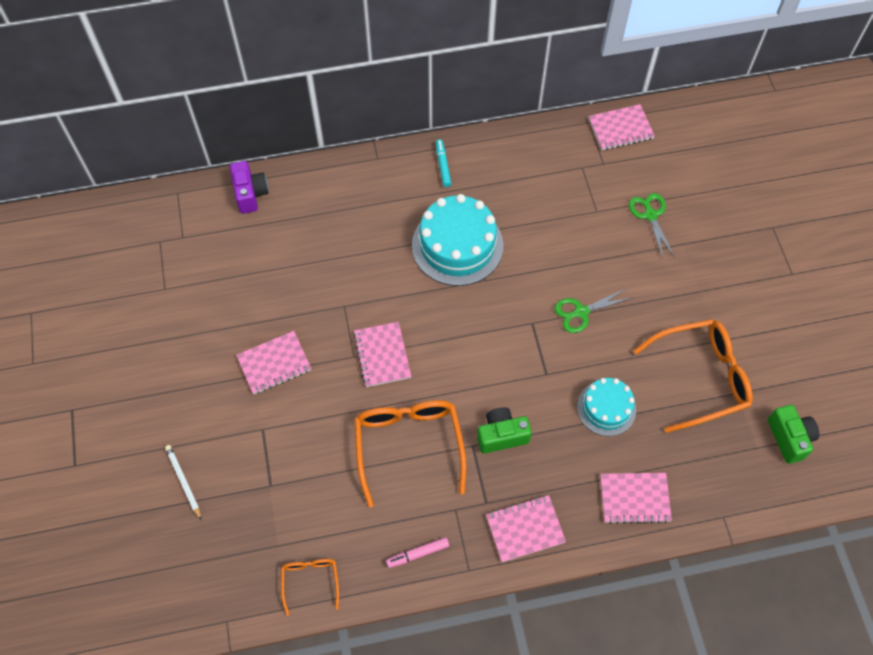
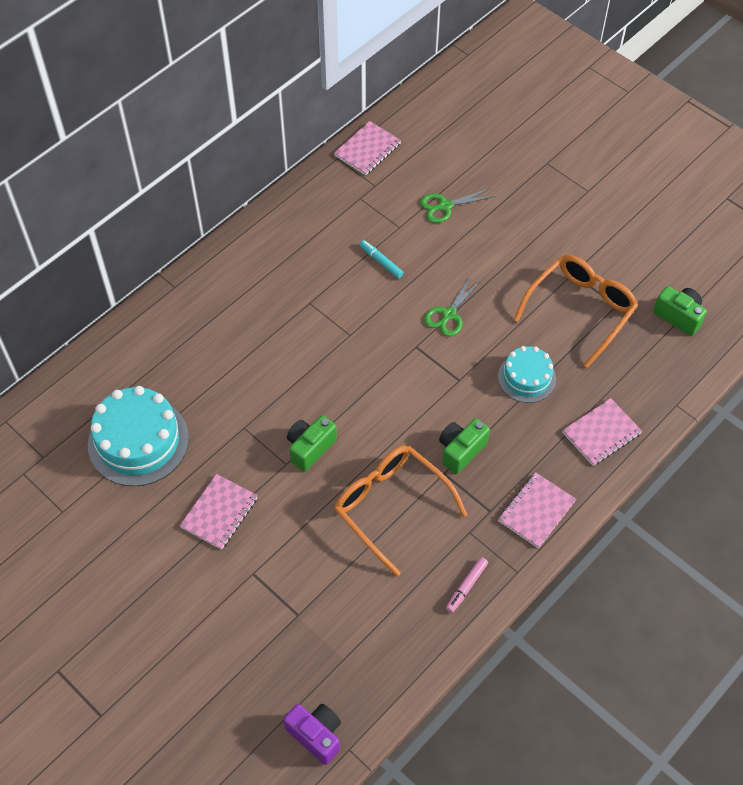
camera: 35 degrees left, 5 degrees down
white pencil [165,445,201,520] -> none
purple camera [230,161,268,214] -> purple camera moved to [283,704,341,765]
orange glasses [281,559,339,616] -> none
pink notebook [353,322,412,387] -> green camera [287,415,337,472]
turquoise cake [412,194,503,286] -> turquoise cake moved to [88,386,189,486]
turquoise marker [436,140,451,187] -> turquoise marker moved to [360,240,404,279]
green scissors [629,193,674,258] -> green scissors turned 60 degrees counterclockwise [420,188,495,223]

